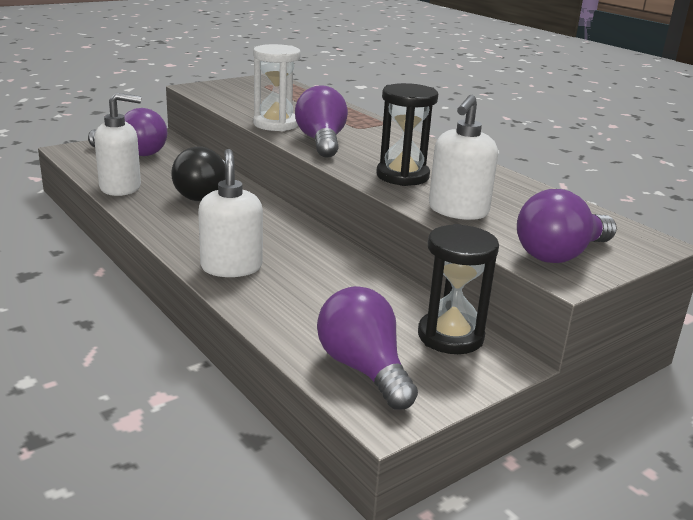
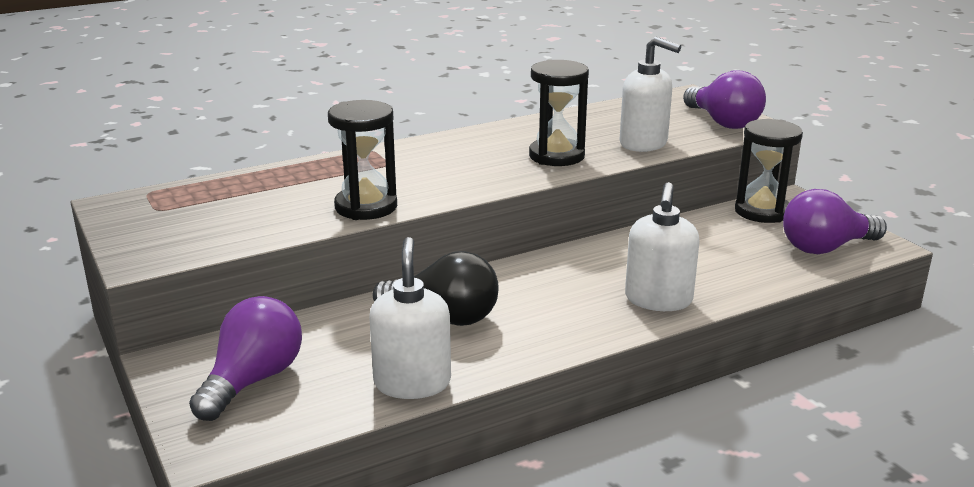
camera: 80 degrees left, 0 degrees up
white soap dispenser [198,149,263,277] -> white soap dispenser turned 75 degrees counterclockwise [625,182,700,311]
white hourglass [253,44,301,131] -> black hourglass [328,100,397,220]
purple light bulb [295,85,348,158] -> none

